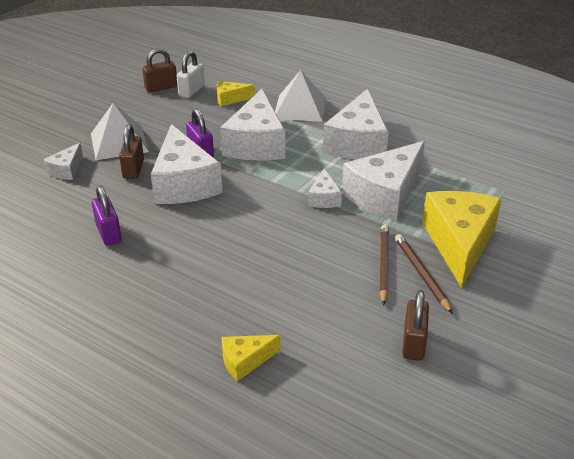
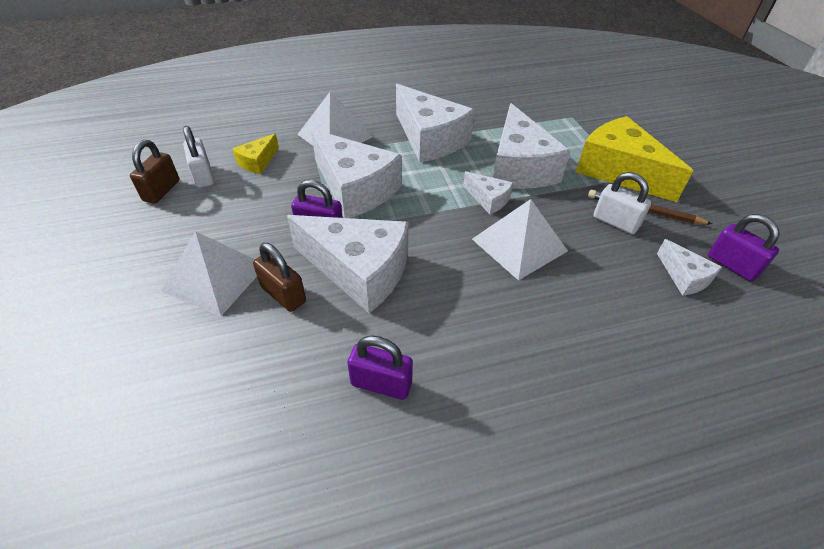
camera: 50 degrees left, 10 degrees up
white cheese [43,143,83,180] -> white cheese moved to [657,239,722,296]
yellow cheese [222,335,281,381] -> none
brown pencil [380,225,389,305] -> white padlock [594,172,651,234]
brown padlock [402,290,429,361] -> purple padlock [708,214,779,282]
none -> white pyramid [472,199,568,280]

